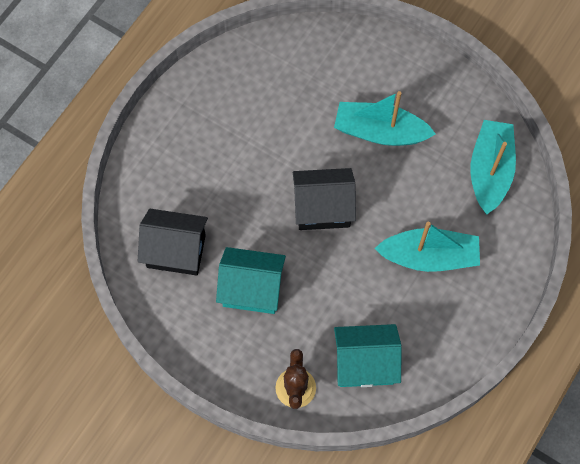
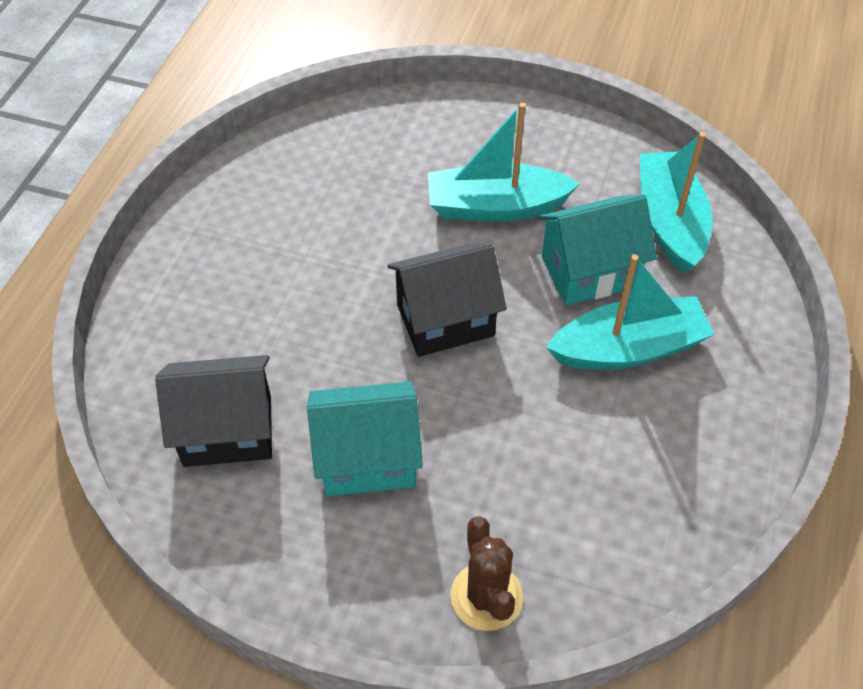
camera: 15 degrees left, 15 degrees down
turquoise house [334,324,402,387] -> turquoise house moved to [538,194,657,305]

